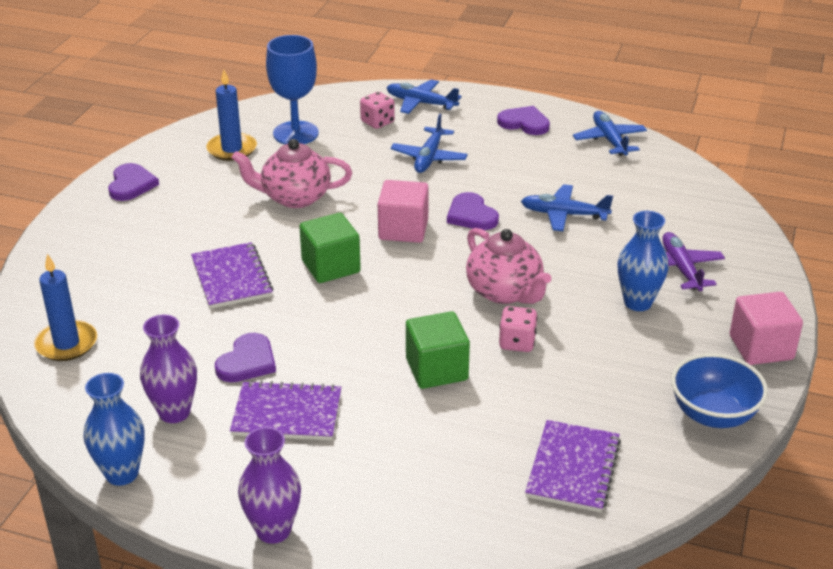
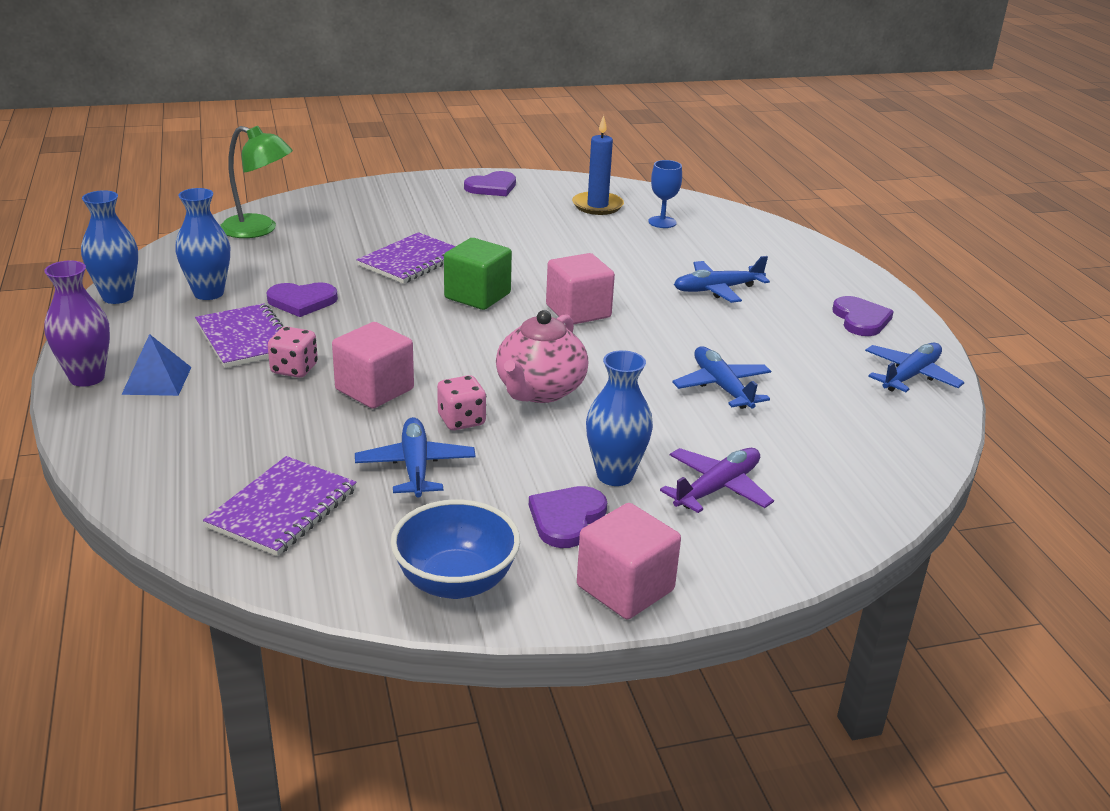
camera: 55 degrees right, 5 degrees down
blue candle [34,254,97,361] -> green lamp [220,126,293,238]
purple vase [140,315,197,423] -> blue vase [175,188,230,300]
pink teapot [232,139,352,208] -> none
blue goblet [266,35,319,144] -> blue goblet [648,160,682,228], size x0.57
pink dice [360,92,395,129] -> pink dice moved to [268,327,318,378]
blue plane [387,79,462,114] -> blue plane moved to [355,417,476,497]
green cube [406,311,470,389] -> pink cube [332,322,414,409]
purple heart [447,192,499,230] -> purple heart moved to [529,486,607,548]
purple notebook [525,420,621,513] -> purple notebook turned 45 degrees counterclockwise [203,456,357,556]
none -> blue pyramid [121,334,192,396]

